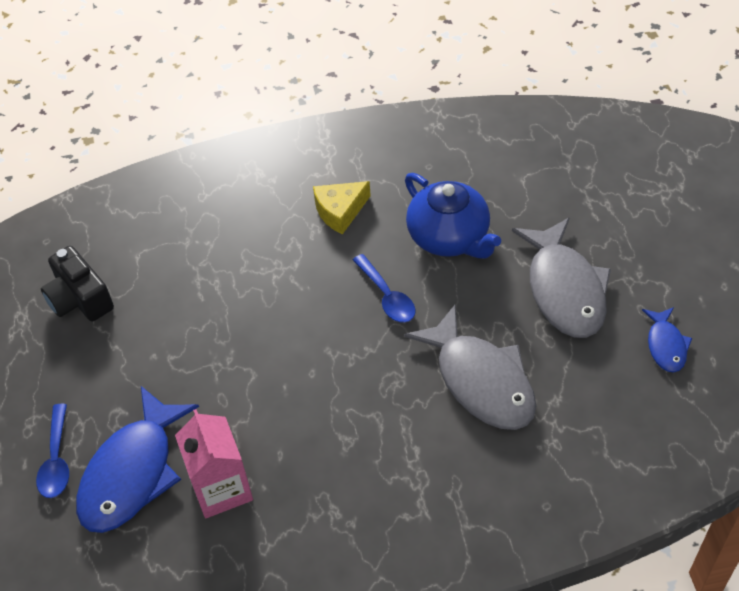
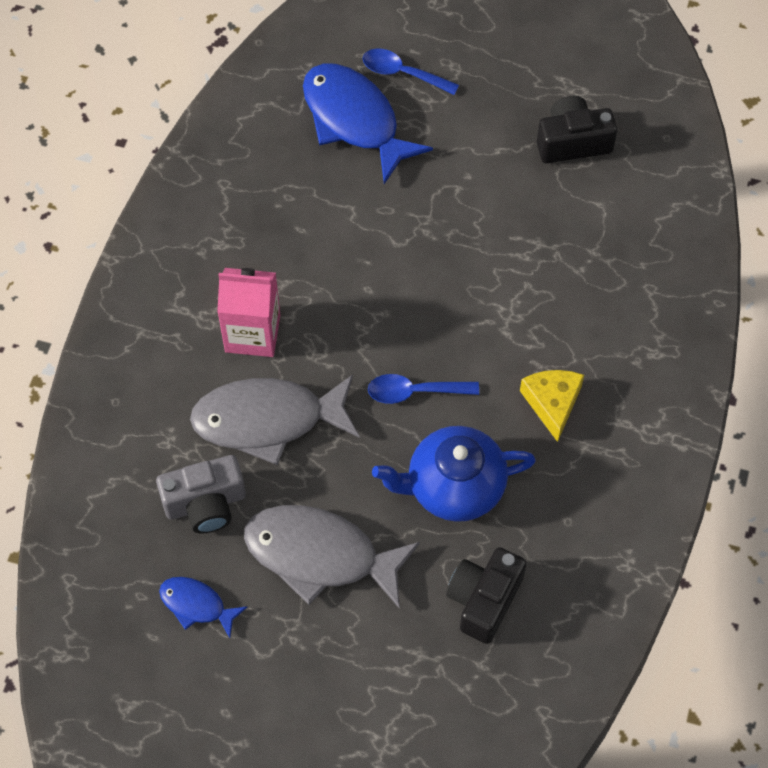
camera: 115 degrees right, 10 degrees up
pink carton [175,409,253,518] -> pink carton moved to [217,268,280,357]
none -> grey camera [156,455,246,533]
none -> black camera [446,547,527,644]

